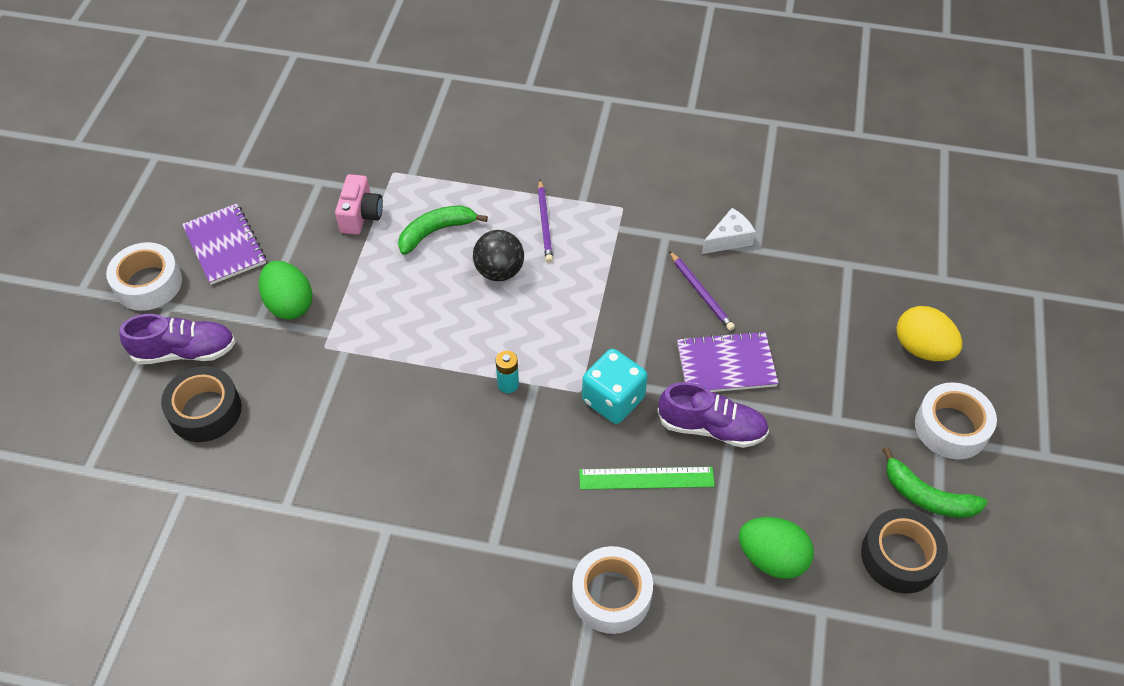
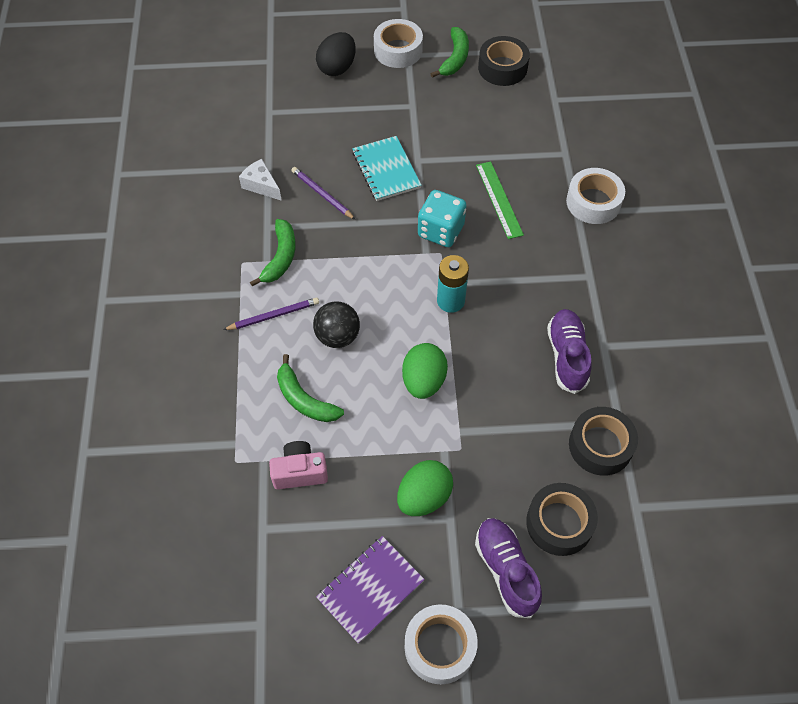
camera: 105 degrees left, 5 degrees up
turquoise battery [495,350,519,393] -> turquoise battery [437,255,469,313], size x1.59
purple shoe [657,382,769,448] -> purple shoe moved to [547,309,592,394]
purple pencil [669,251,735,331] -> purple pencil turned 90 degrees counterclockwise [291,167,356,220]
purple notebook [677,331,779,392] -> turquoise notebook [352,136,421,201]
green egg [739,517,814,579] -> green egg moved to [402,343,448,399]
yellow egg [896,306,962,361] -> black egg [316,32,356,76]
none -> green banana [250,219,296,286]
none -> black tape [569,407,638,476]

